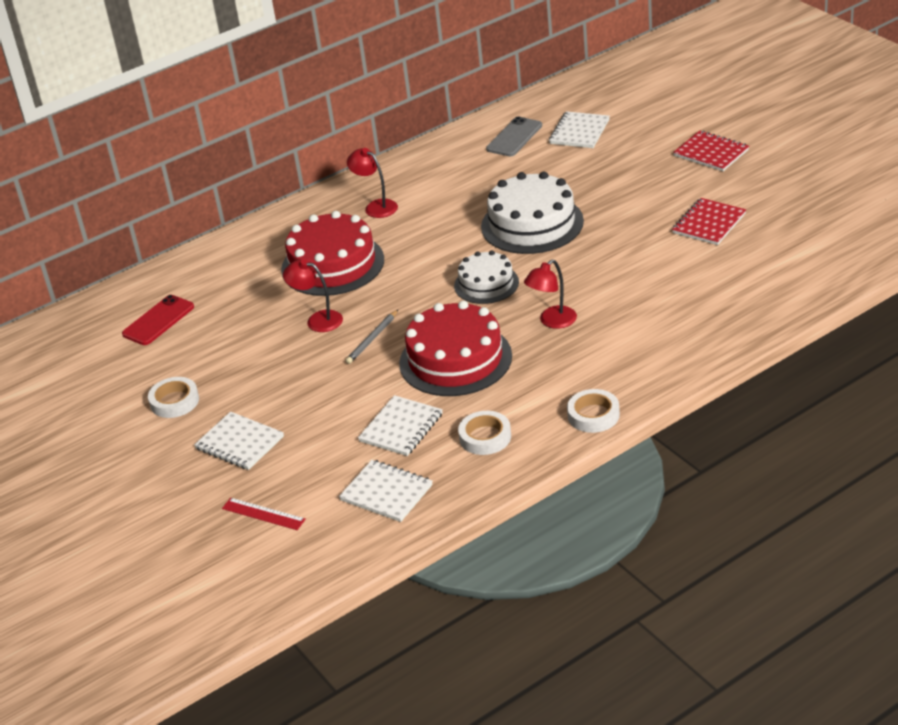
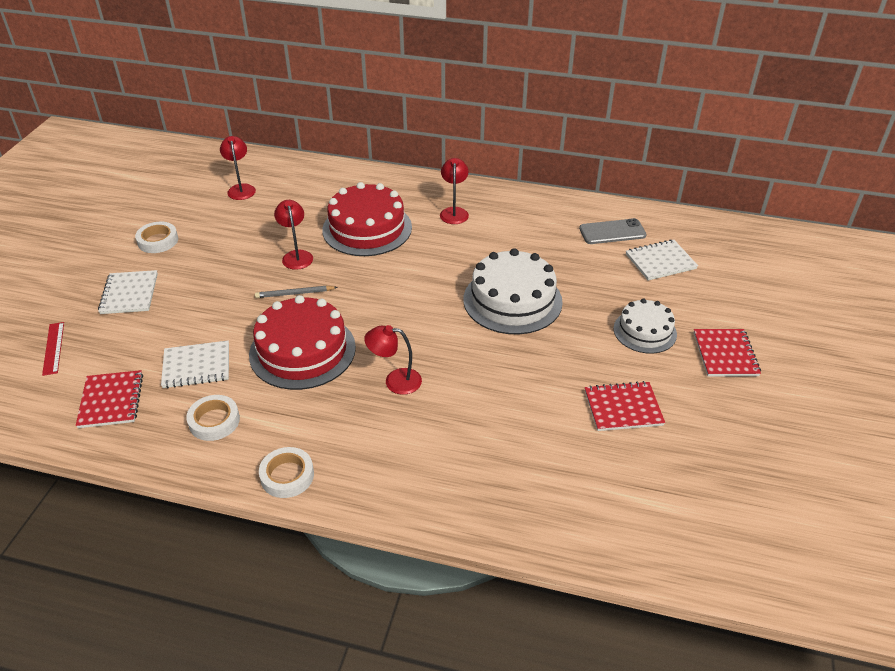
camera: 45 degrees right, 5 degrees up
red phone [122,295,194,345] -> red lamp [220,136,256,200]
white notebook [339,460,433,522] -> red notebook [76,370,143,428]
white cake [454,250,519,304] -> white cake moved to [613,299,677,354]

